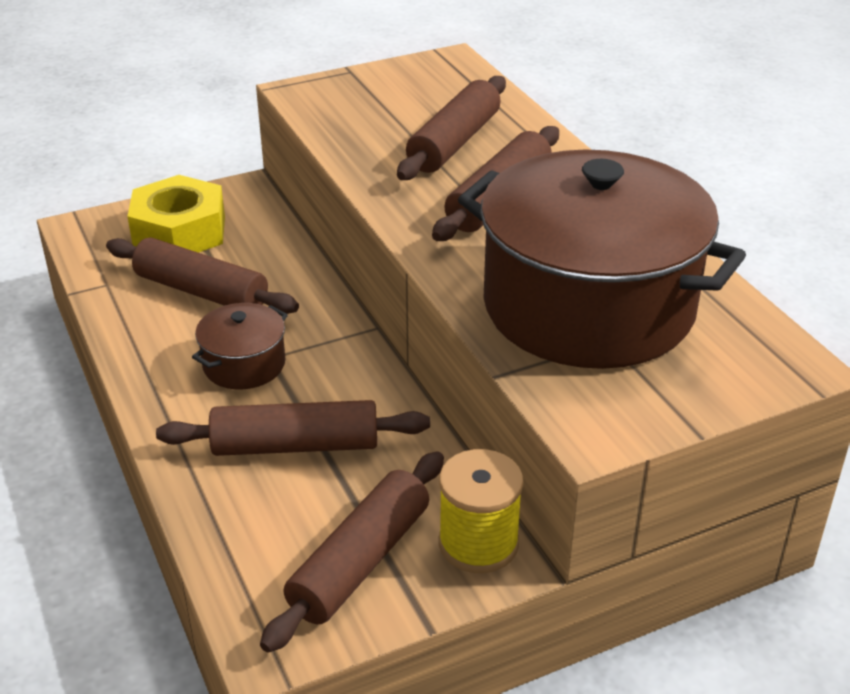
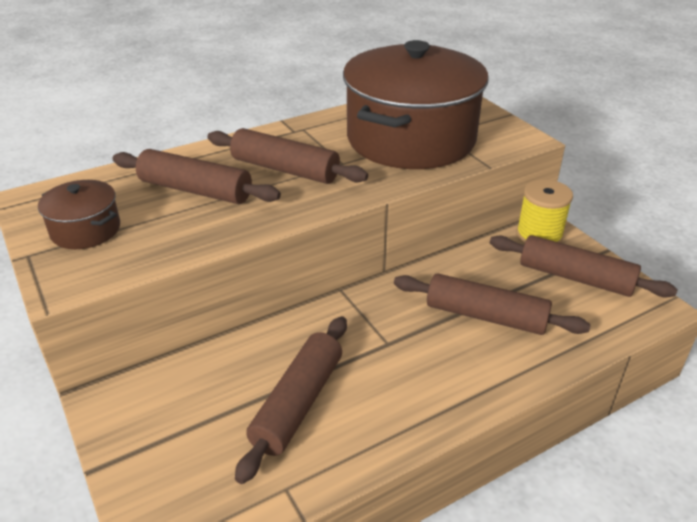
camera: 95 degrees left, 0 degrees up
yellow nut [127,175,225,253] -> none
brown rolling pin [156,400,430,456] -> brown rolling pin turned 60 degrees counterclockwise [394,273,591,335]
brown pot [192,303,288,389] -> brown pot moved to [38,180,120,249]

